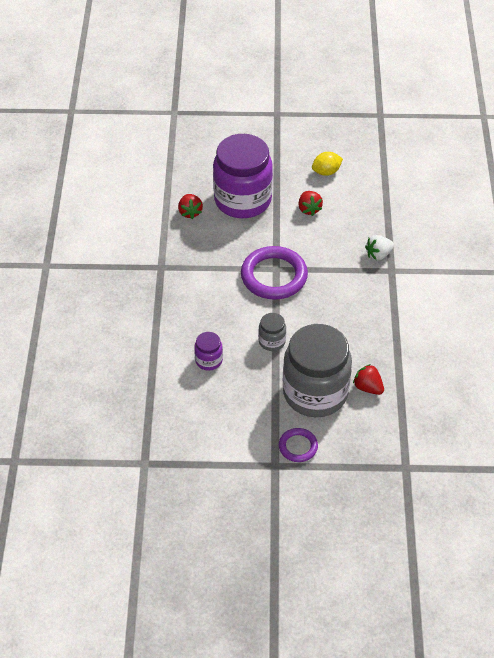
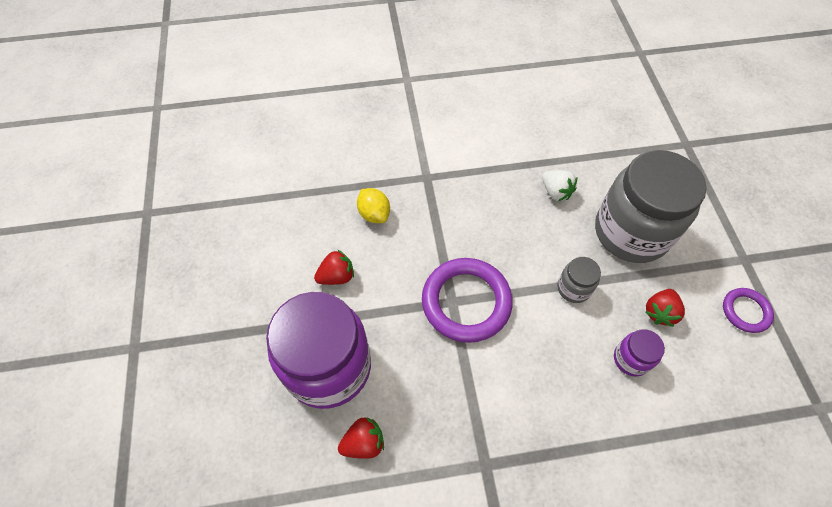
camera: 100 degrees left, 10 degrees up
purple ring [279,428,318,462] -> purple ring moved to [723,288,774,333]
yellow lemon [312,152,343,176] -> yellow lemon moved to [357,188,390,223]
red strawberry [353,364,384,395] -> red strawberry moved to [645,289,685,327]
white strawberry [365,235,394,260] -> white strawberry moved to [542,170,577,201]

